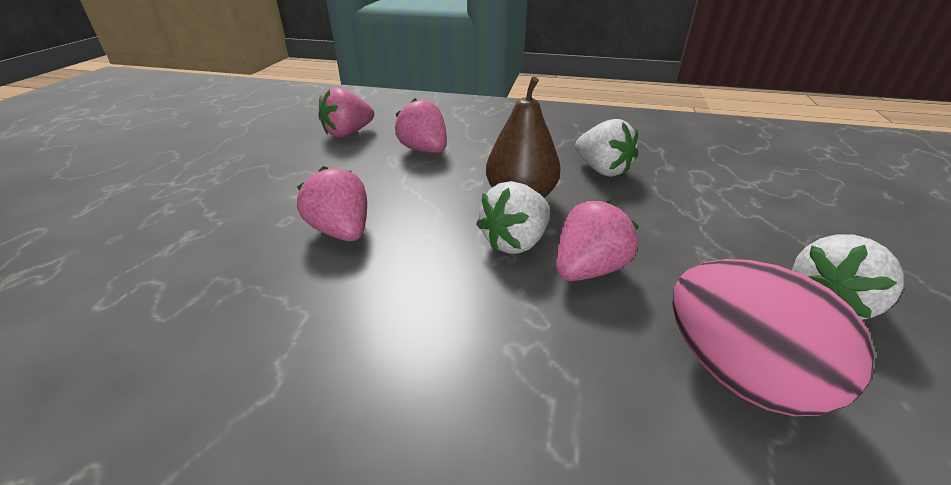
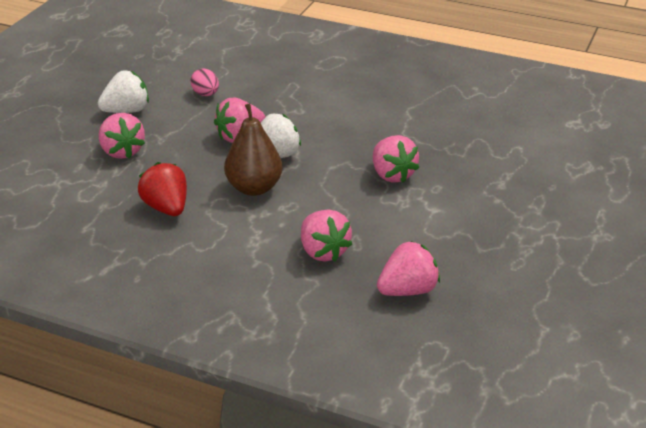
camera: 170 degrees left, 0 degrees up
white strawberry [575,119,638,177] -> red strawberry [138,162,187,216]
pink egg [672,259,875,416] -> pink egg [190,68,219,96], size x0.49
none -> pink strawberry [99,113,145,159]

